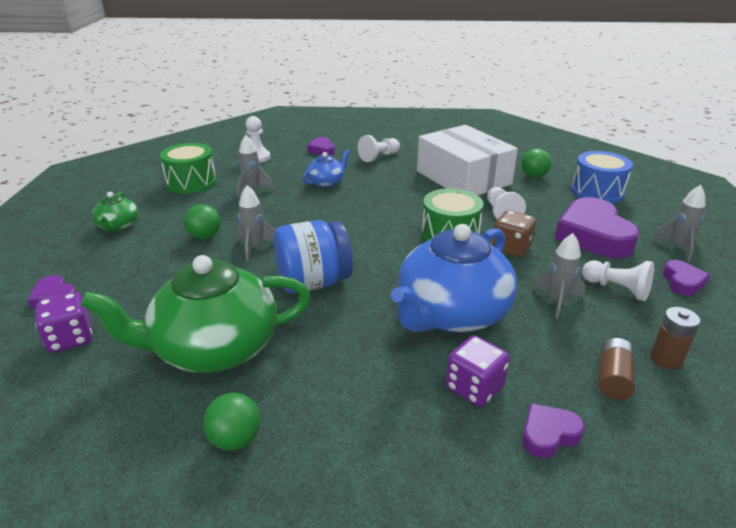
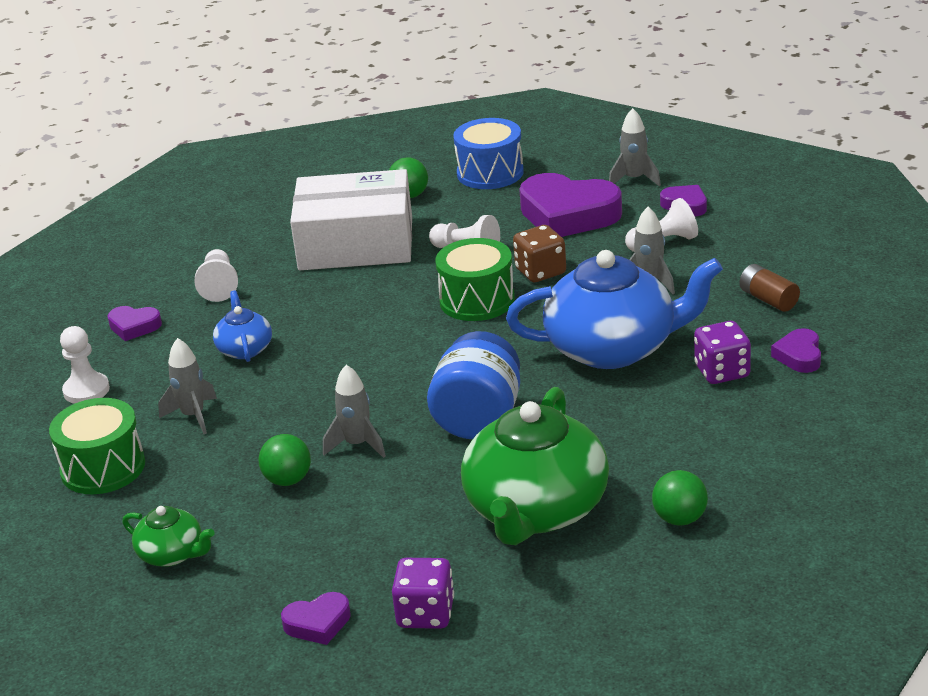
camera: 55 degrees left, 0 degrees up
blue teapot [391,224,518,332] -> blue teapot turned 75 degrees counterclockwise [506,250,723,369]
brown battery [650,307,700,369] -> none

